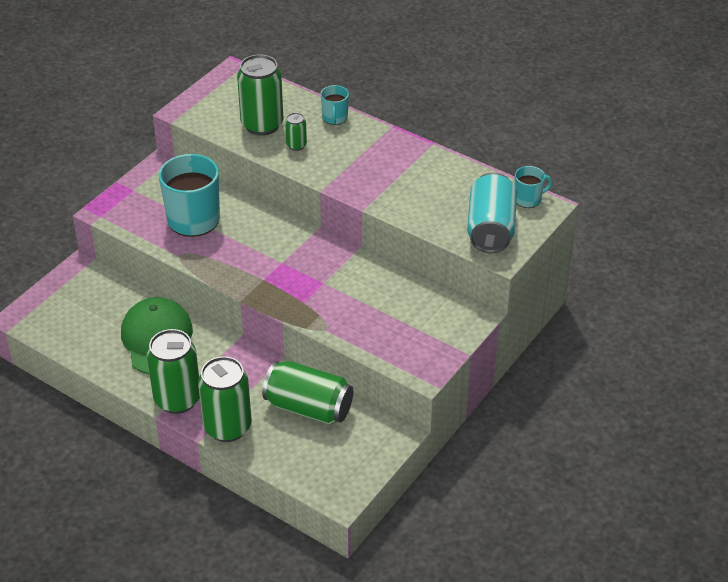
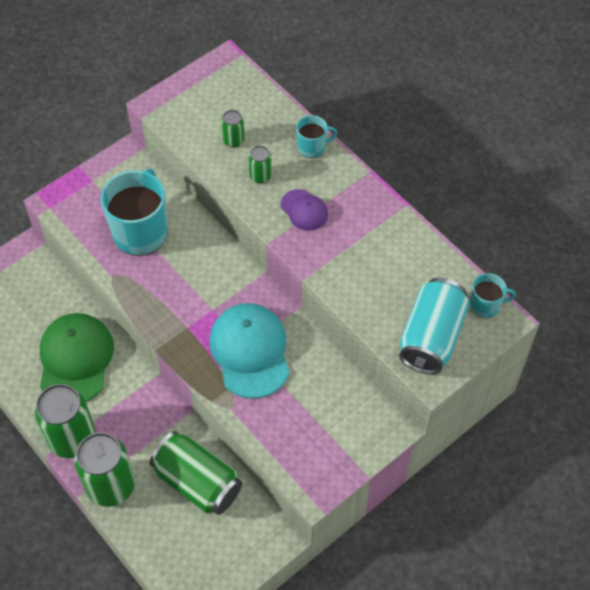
camera: 15 degrees right, 15 degrees up
green can [237,54,283,136] -> green can [221,110,245,148], size x0.47
turquoise mug [321,85,349,125] -> turquoise mug turned 120 degrees counterclockwise [296,115,337,158]
none -> turquoise cap [209,303,290,399]
none -> purple cap [280,189,328,231]

